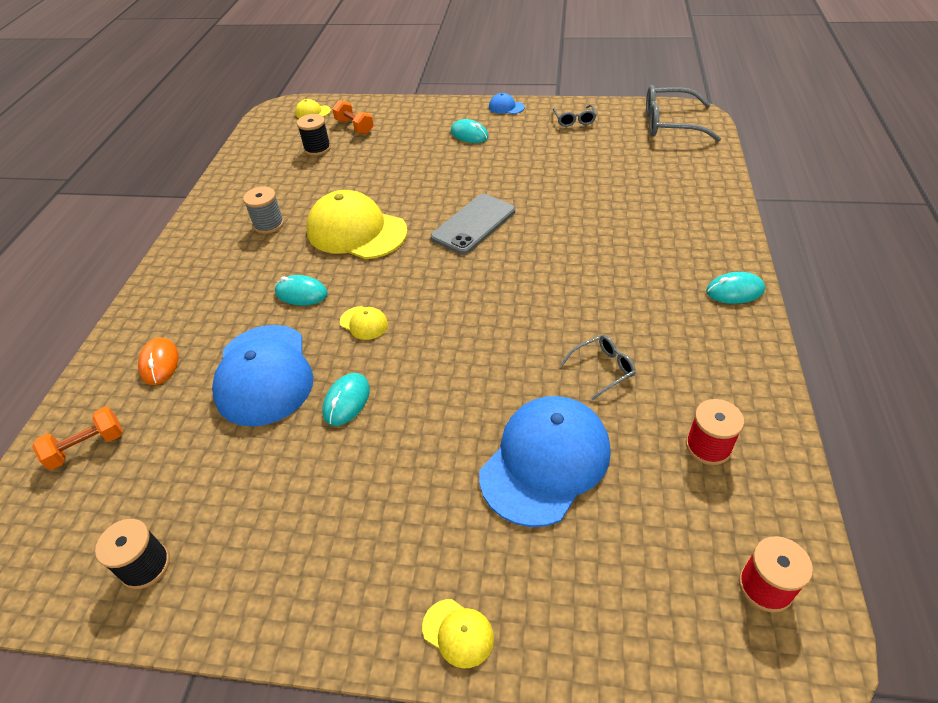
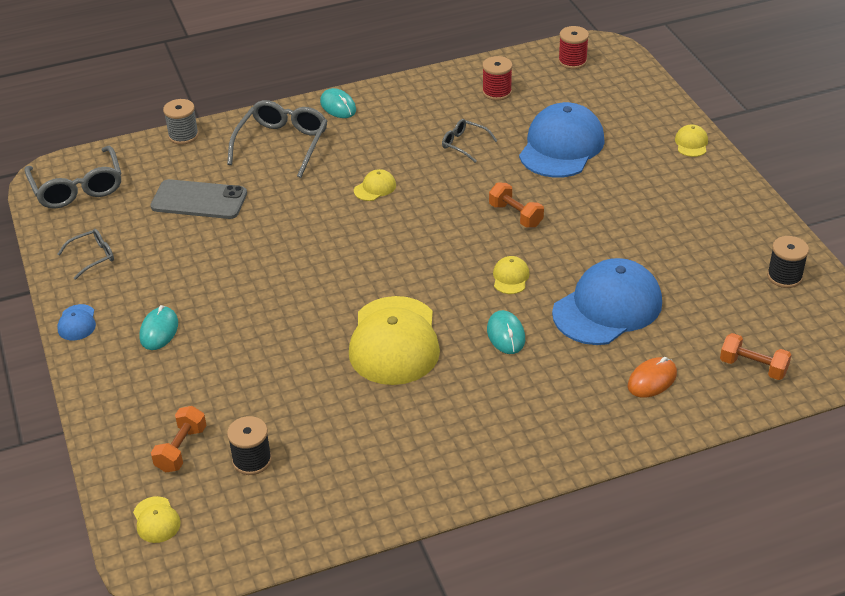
camera: 120 degrees left, 5 degrees down
grey spool [243,187,284,234] -> grey spool moved to [163,99,199,145]
turquoise mouse [322,373,370,426] -> none
grey phone [431,194,515,255] -> grey phone moved to [150,179,247,219]
blue cap [479,396,611,527] -> blue cap turned 105 degrees clockwise [519,102,605,178]
none -> grey glasses [227,100,327,178]
none -> yellow cap [354,169,396,201]
none -> orange dumbbell [489,183,544,228]

